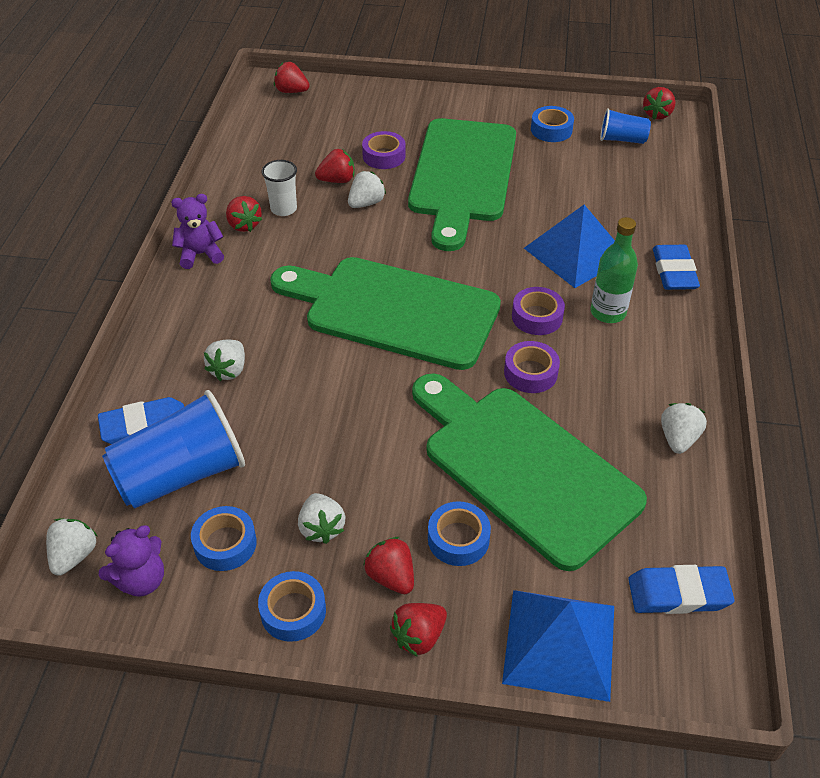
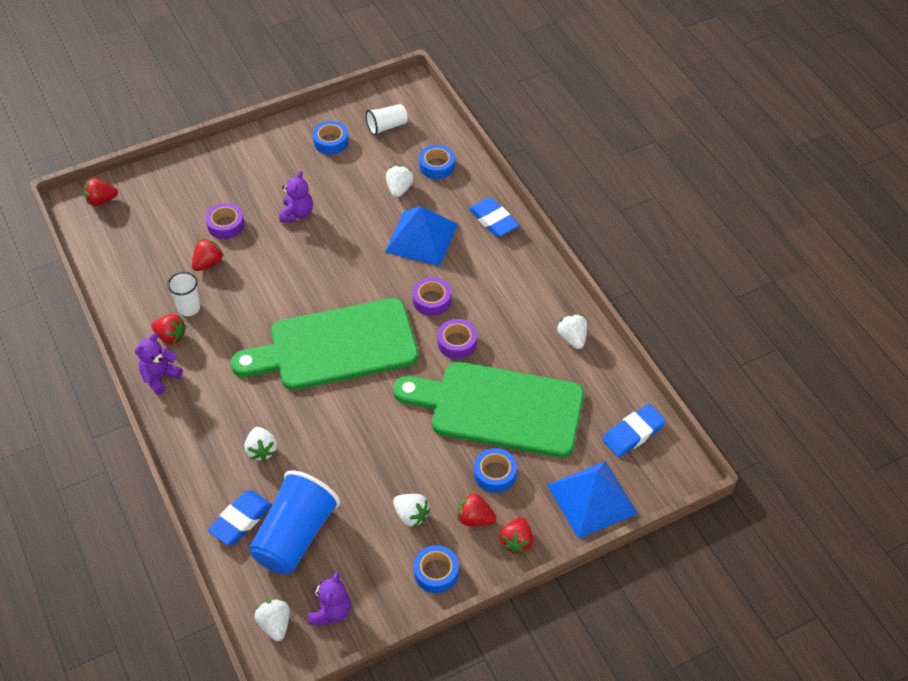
camera: 35 degrees left, 5 degrees up
blue tape [191,506,257,571] -> blue tape moved to [419,145,455,179]
white strawberry [348,171,386,208] -> white strawberry moved to [386,165,414,198]
green cutting board [408,118,516,251] -> purple teddy bear [279,171,313,222]
green bottle [591,217,638,323] -> none
blue cup [600,108,651,144] -> white cup [366,104,408,135]
red strawberry [643,87,676,120] -> none

